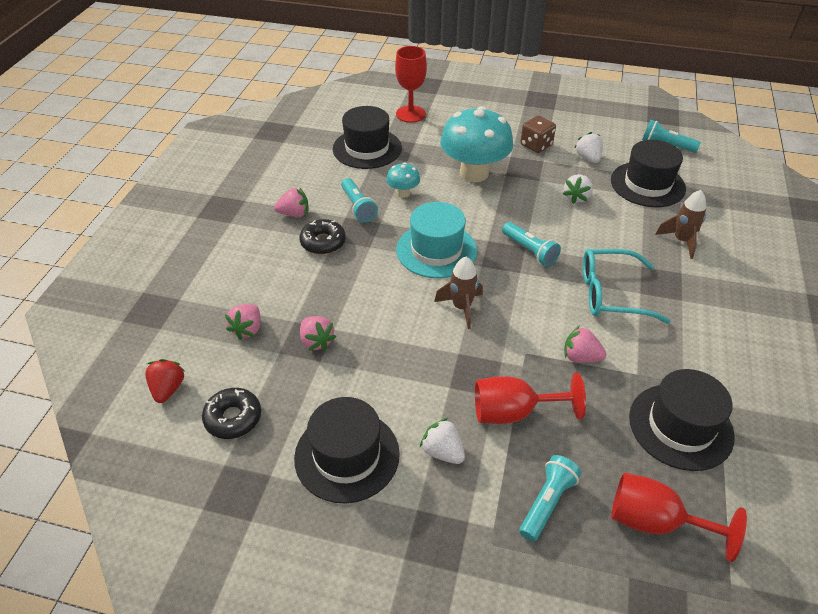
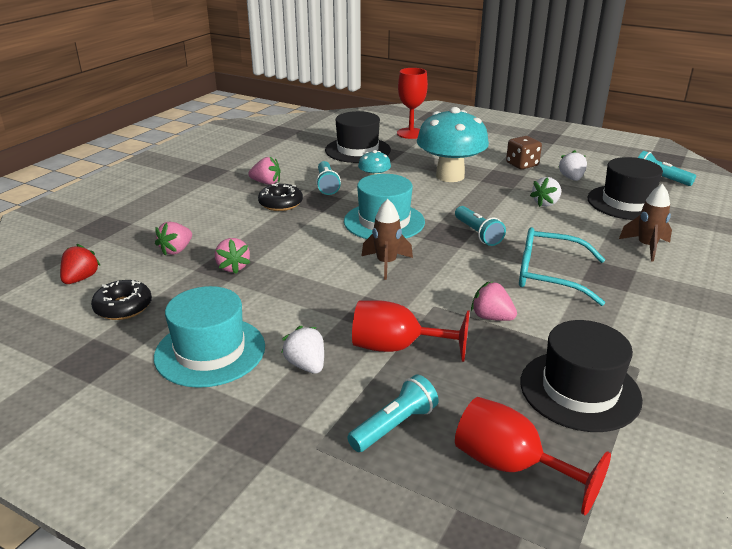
camera: 15 degrees right, 15 degrees down
black hat [294,397,400,503] -> turquoise hat [154,286,265,388]

